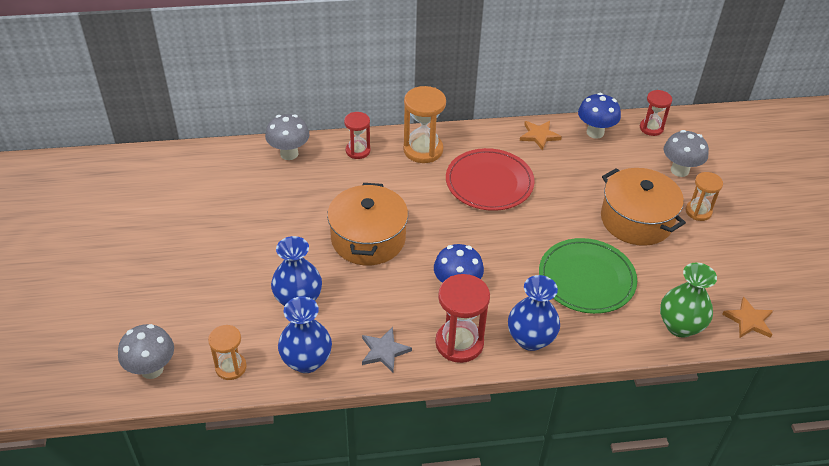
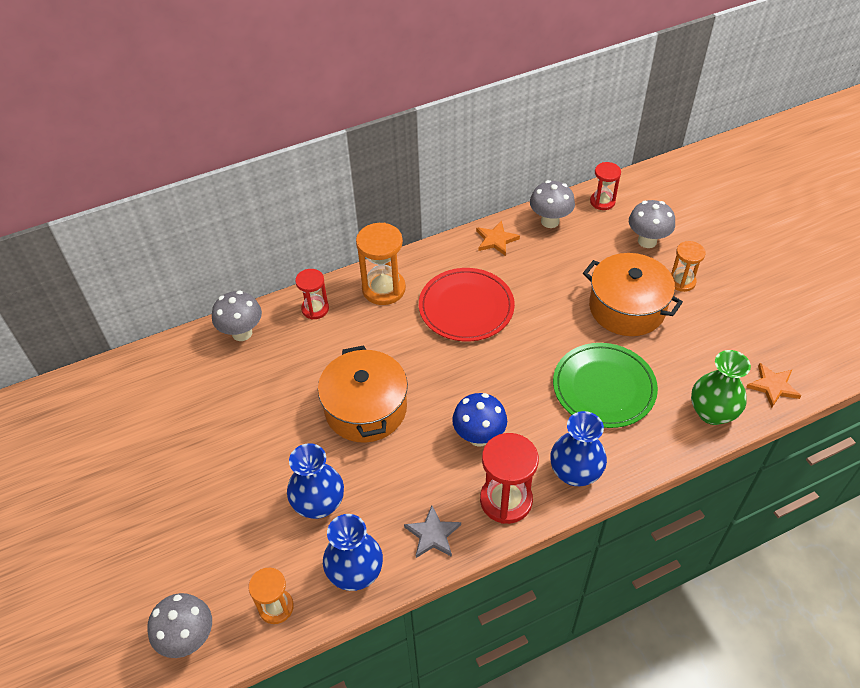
camera: 15 degrees left, 5 degrees up
blue mushroom [578,93,621,139] -> grey mushroom [530,180,575,228]

